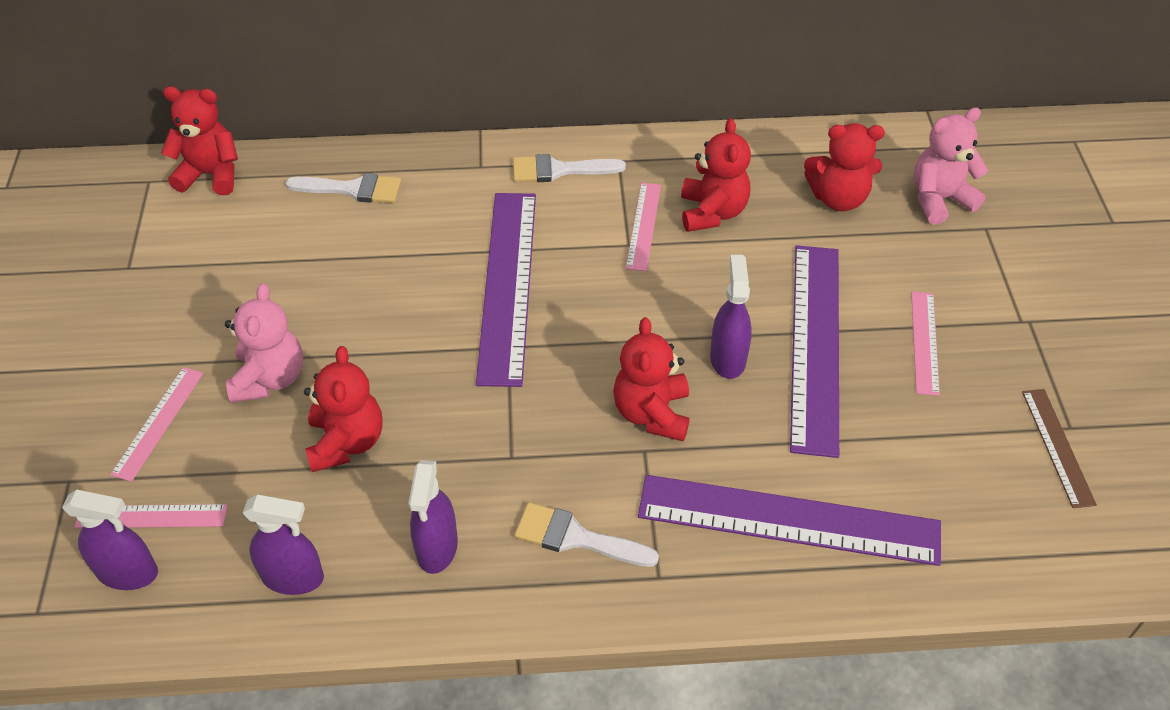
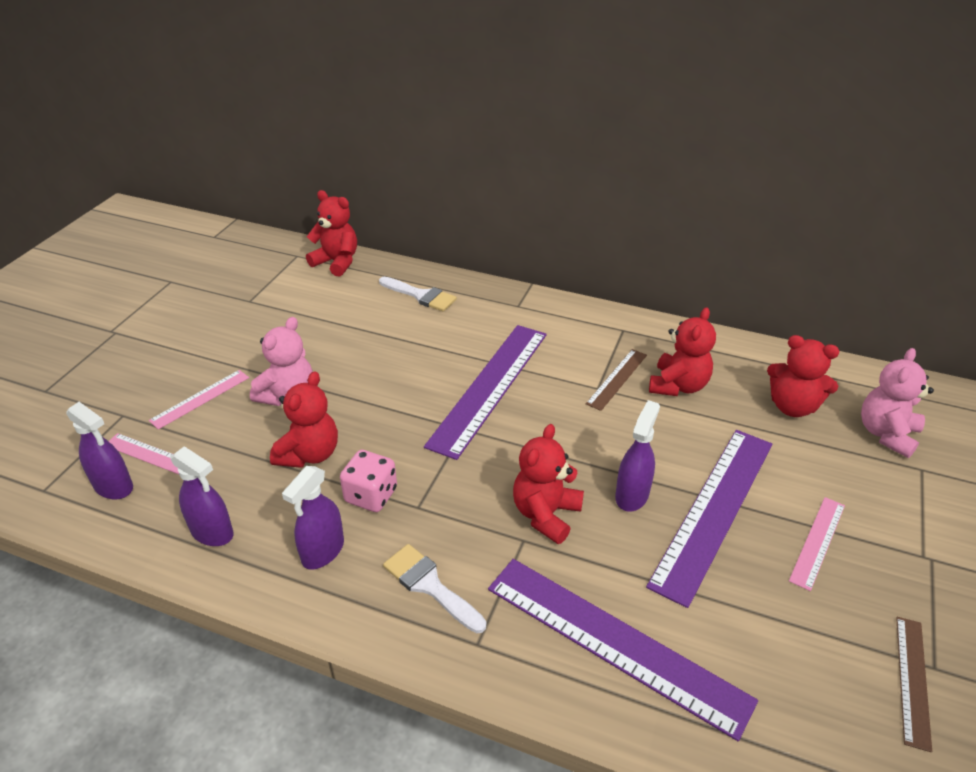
camera: 25 degrees right, 10 degrees down
white brush [513,154,626,182] -> none
pink ruler [626,183,661,271] -> brown ruler [586,349,647,411]
pink teddy bear [914,107,988,225] -> pink teddy bear turned 60 degrees counterclockwise [861,348,934,458]
none -> pink dice [340,450,397,512]

